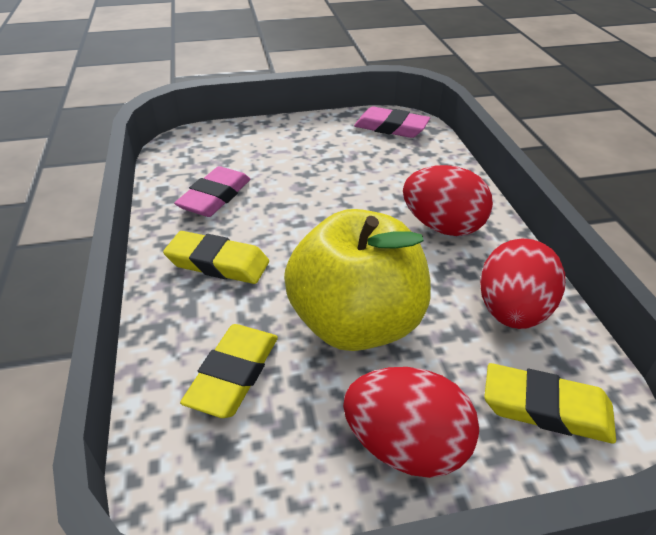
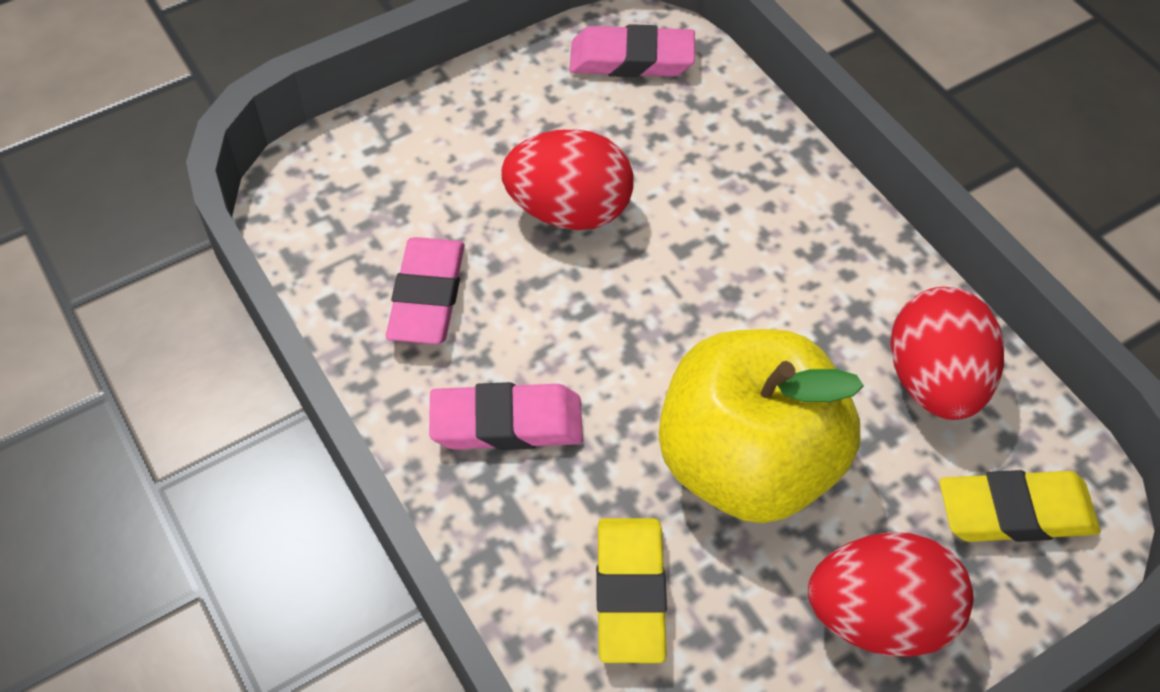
camera: 20 degrees left, 15 degrees up
yellow eraser [163,231,269,284] -> pink eraser [429,382,583,450]
red egg [403,165,493,236] -> red egg moved to [501,129,634,230]

